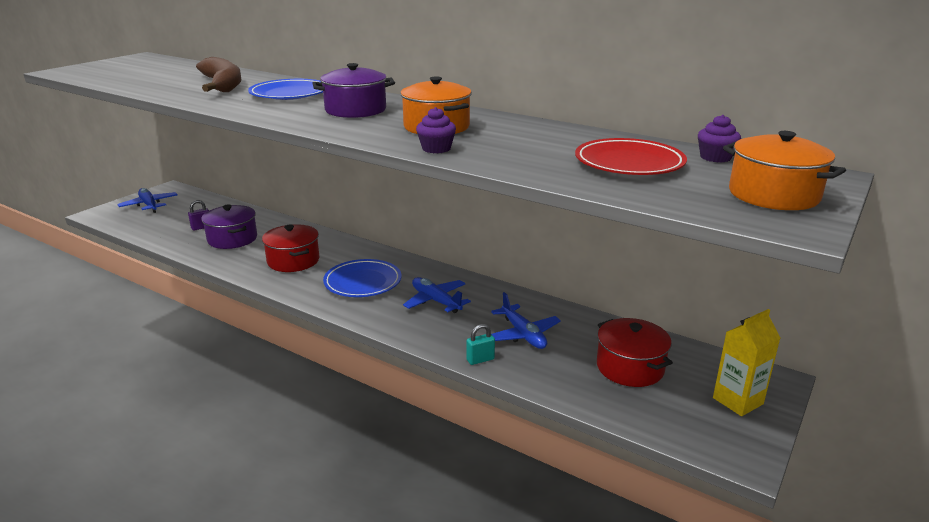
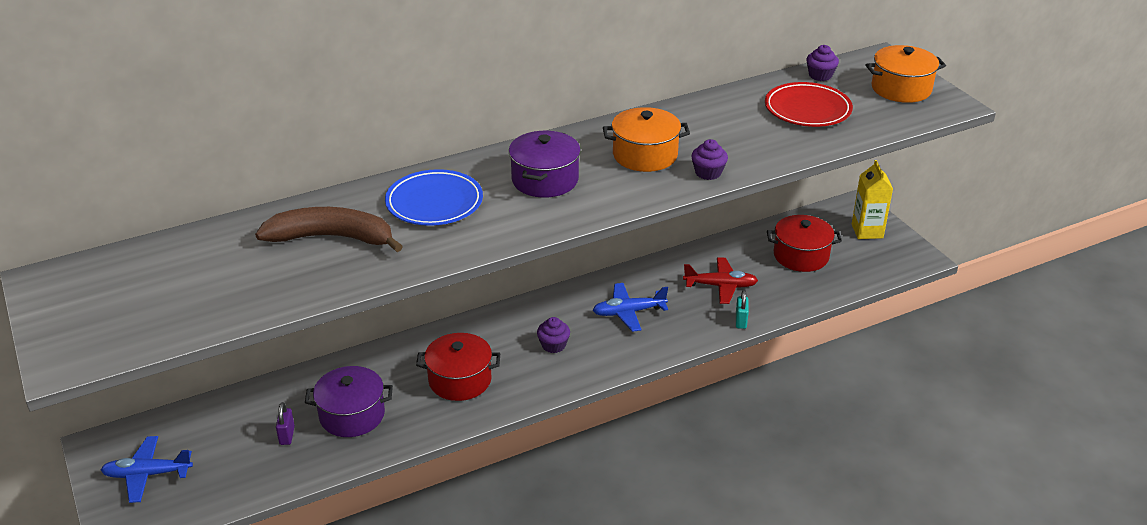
camera: 60 degrees left, 10 degrees up
blue plate [323,259,401,297] -> purple cupcake [537,317,570,353]
blue plane [491,292,561,349] -> red plane [683,257,758,304]

